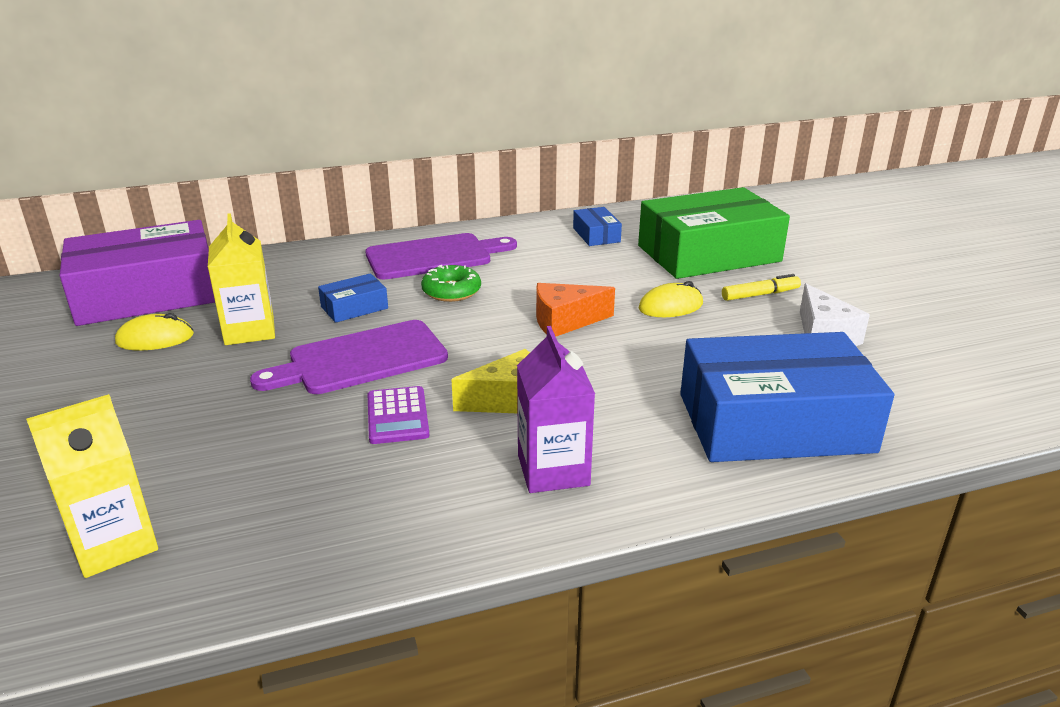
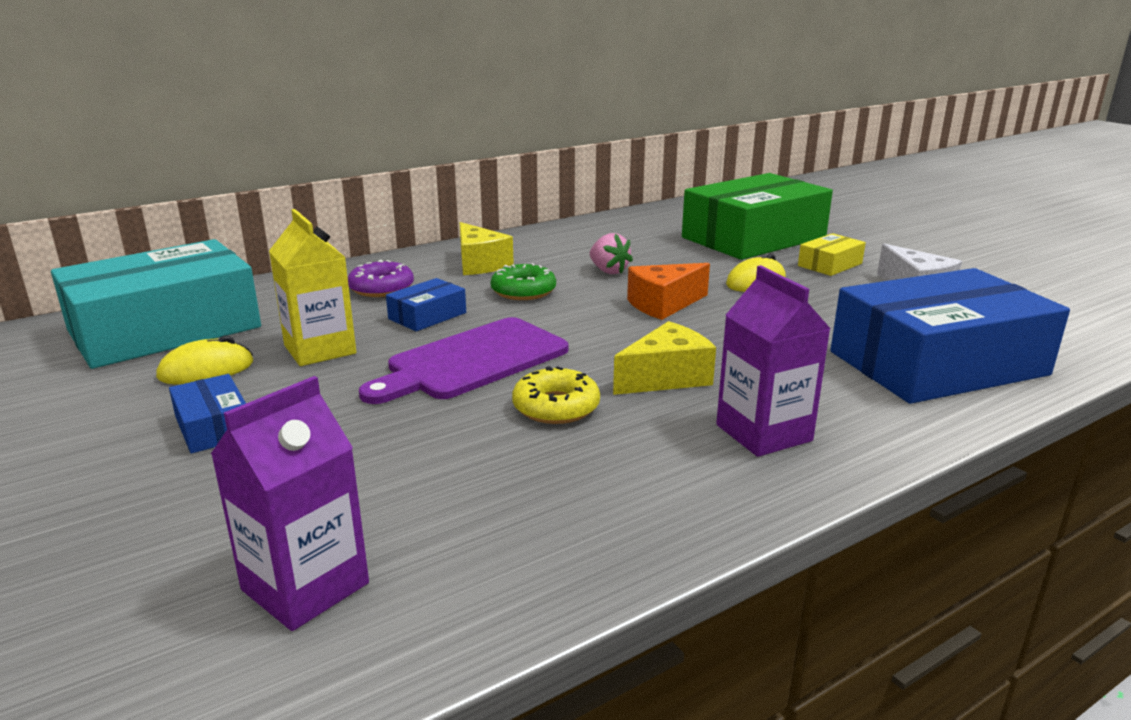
camera: 15 degrees left, 5 degrees down
yellow carton [26,394,158,578] -> purple carton [211,376,369,631]
purple box [60,220,215,326] -> turquoise box [51,239,261,369]
purple cutting board [365,233,517,279] -> yellow cheese [459,222,514,275]
purple calculator [368,386,429,444] -> yellow donut [512,366,600,424]
blue box [573,207,622,246] -> blue box moved to [169,374,246,453]
yellow marker [722,274,801,301] -> yellow box [798,233,866,276]
none -> purple donut [348,260,414,297]
none -> pink strawberry [590,233,633,274]

